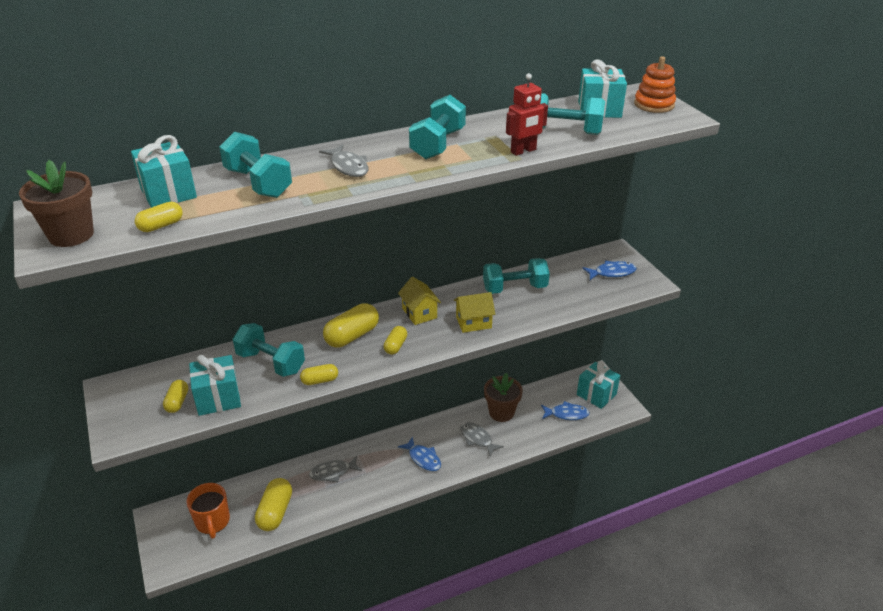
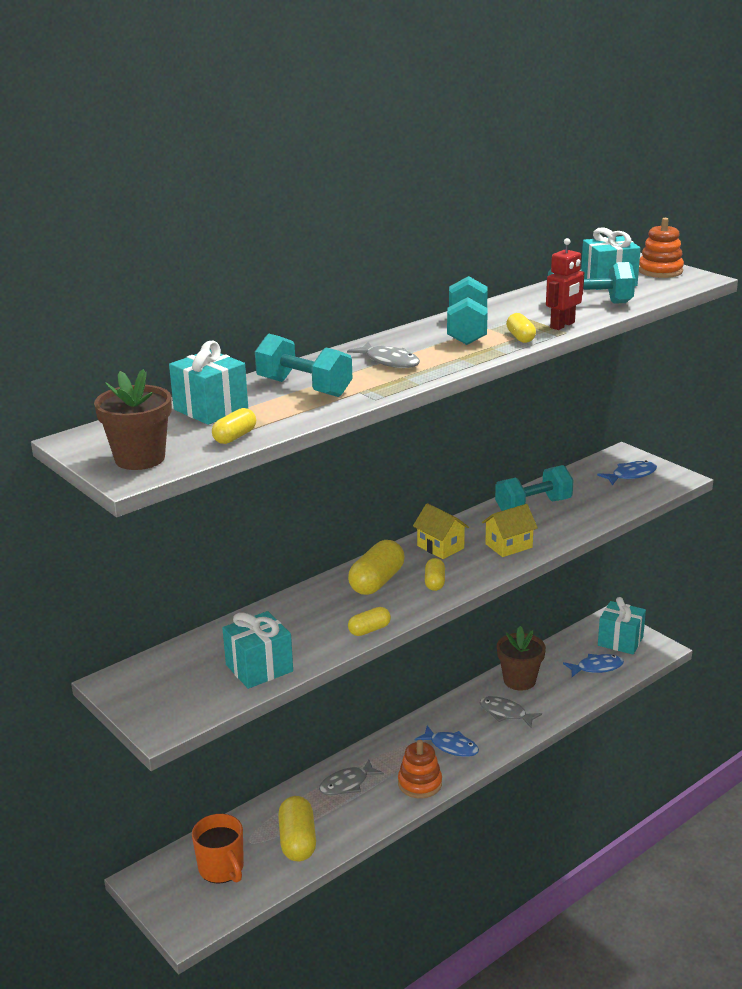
camera: 15 degrees left, 10 degrees down
yellow capsule [163,380,188,413] -> yellow capsule moved to [506,313,536,343]
turquoise dumbbell [233,323,305,377] -> none
none -> orange stacking toy [398,740,442,798]

